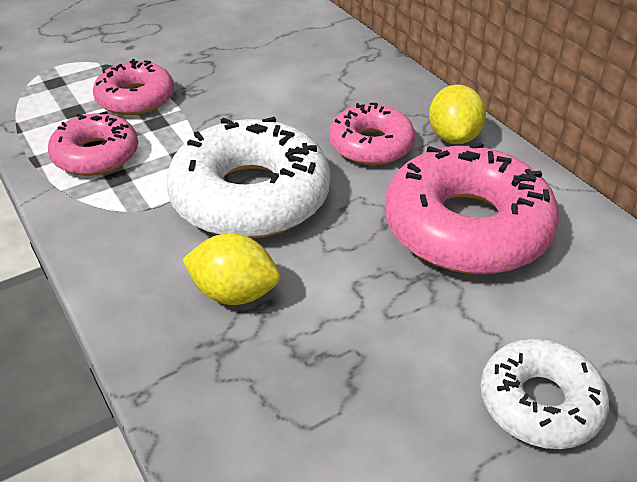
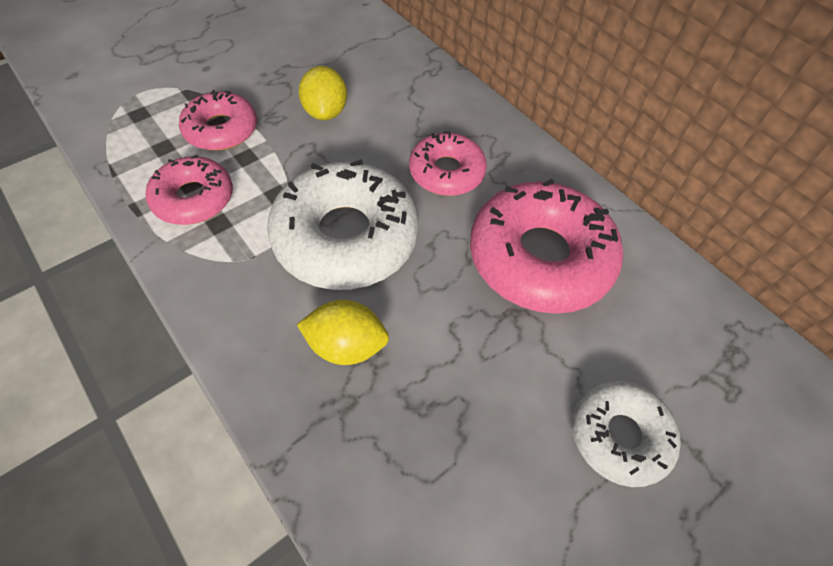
camera: 10 degrees left, 15 degrees up
yellow lemon [429,84,486,144] -> yellow lemon moved to [299,66,347,120]

